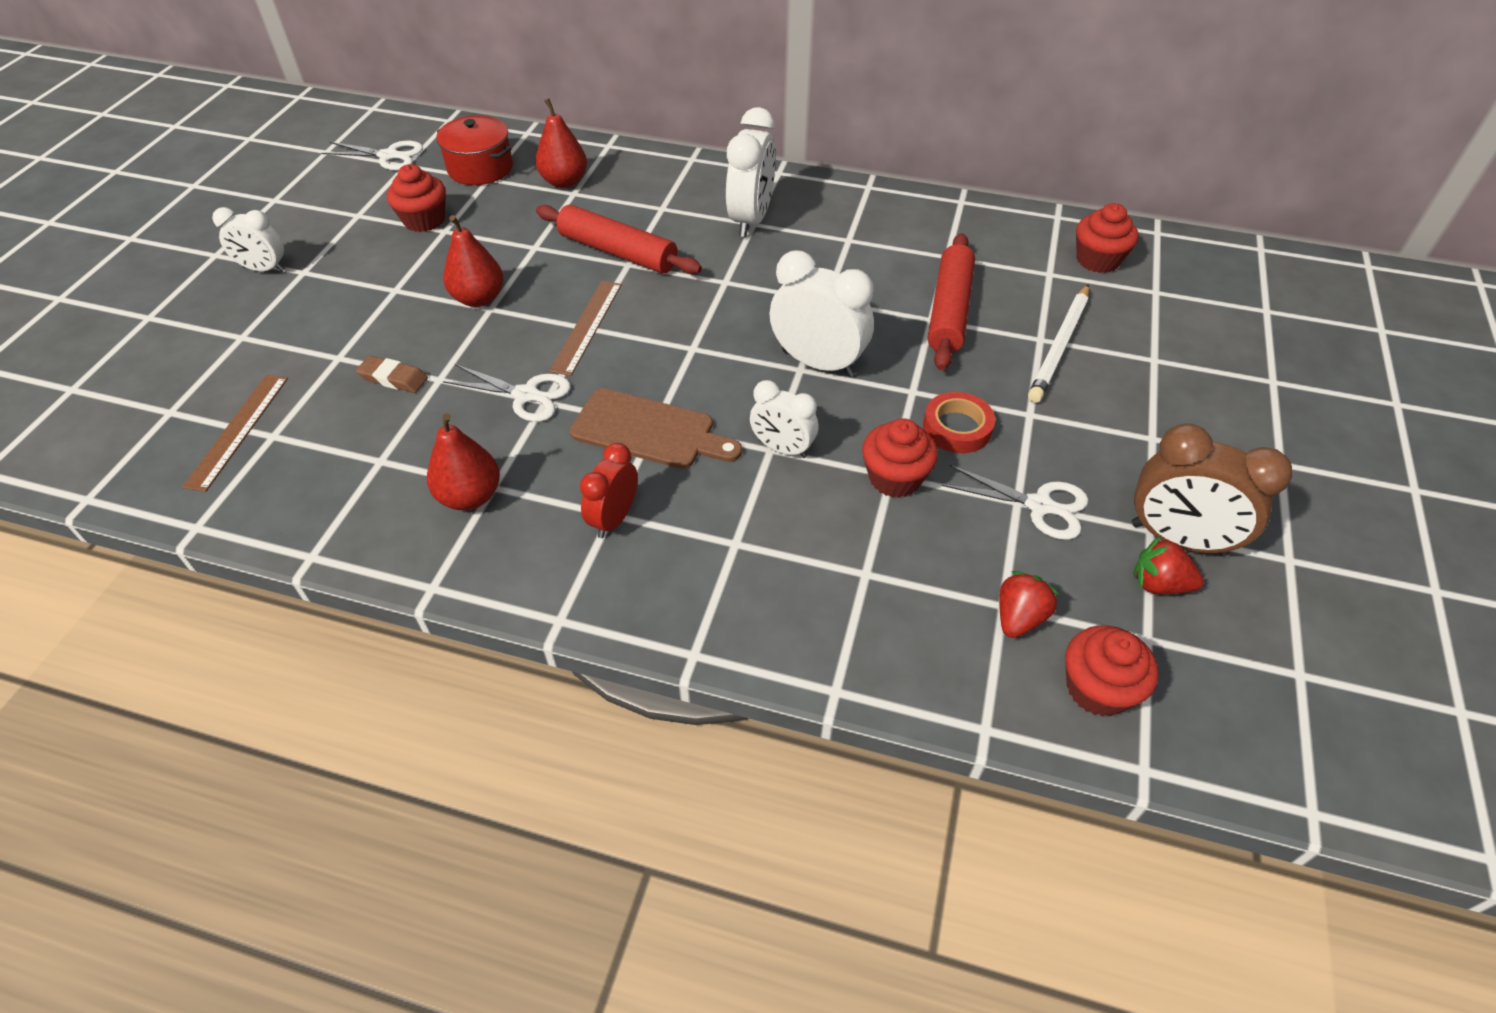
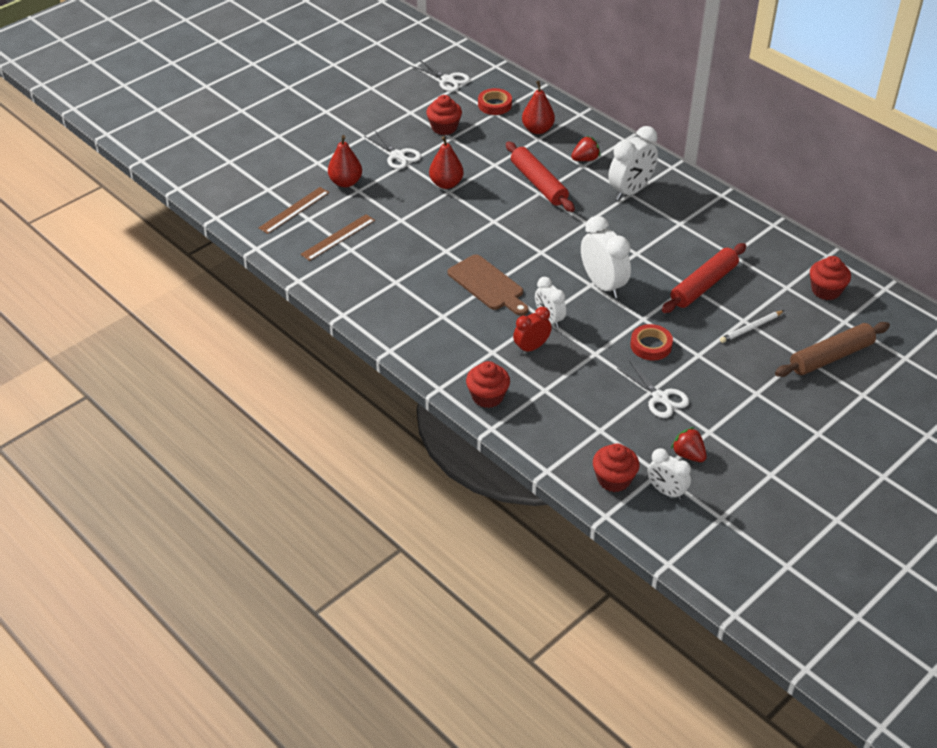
camera: 30 degrees right, 5 degrees down
white clock [212,207,285,272] -> white clock moved to [647,448,691,500]
brown eraser [356,356,428,393] -> none
red pear [427,413,500,510] -> red pear moved to [328,135,362,187]
red pot [436,115,513,185] -> red tape [478,88,512,115]
white scissors [443,364,571,422] -> white scissors moved to [364,131,421,169]
brown ruler [550,281,622,376] -> brown ruler moved to [300,214,375,261]
red clock [580,443,638,538] -> red clock moved to [513,307,552,354]
red cupcake [862,418,938,498] -> red cupcake moved to [466,361,510,408]
red strawberry [999,571,1060,638] -> red strawberry moved to [571,136,600,161]
white pencil [1028,284,1089,403] -> white pencil [720,310,784,343], size x0.66
brown clock [1132,424,1292,557] -> none
none -> brown rolling pin [775,322,890,377]

